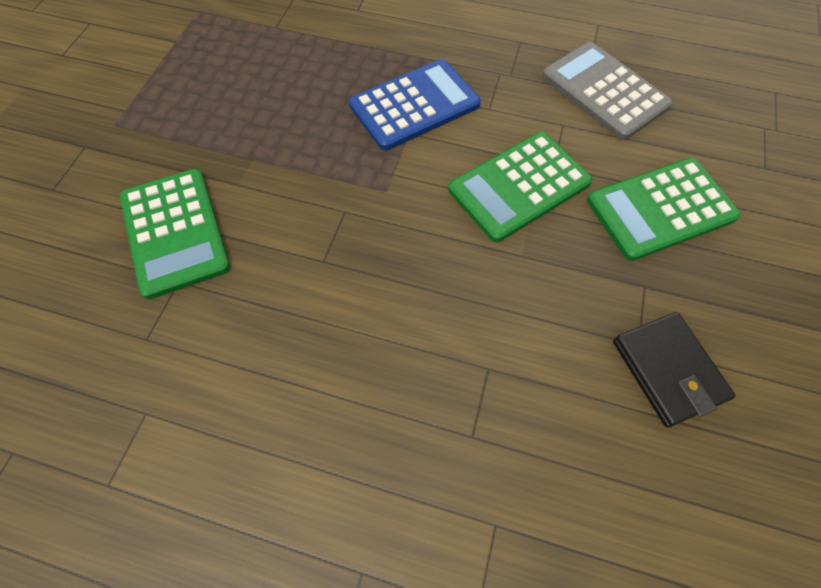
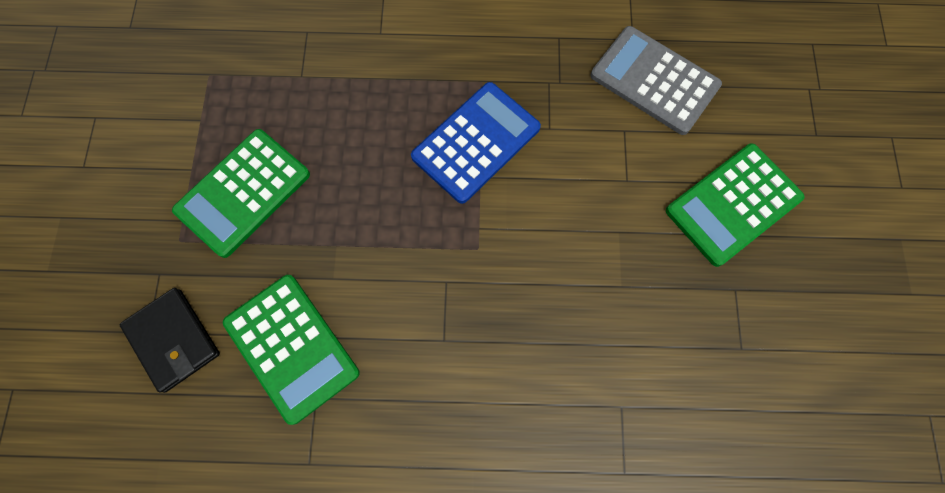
camera: 15 degrees left, 10 degrees up
green calculator [448,132,592,242] -> green calculator moved to [172,129,310,258]
black wallet [613,312,736,427] -> black wallet moved to [120,288,220,393]

